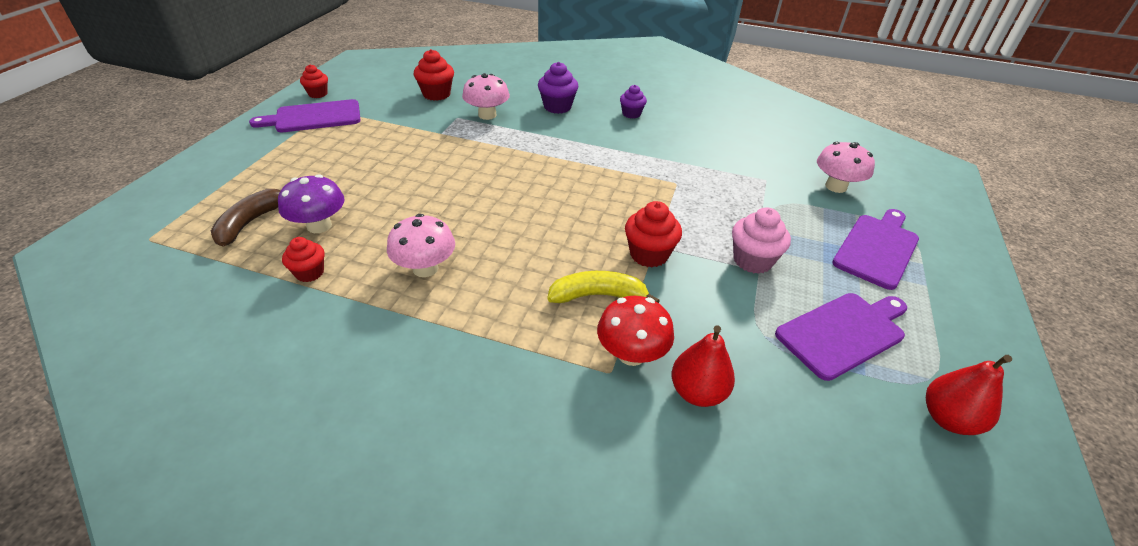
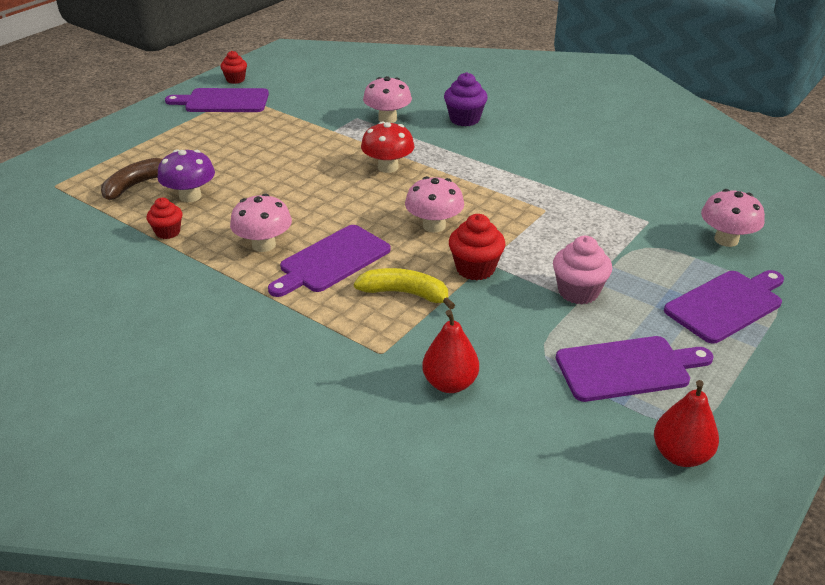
camera: 20 degrees right, 5 degrees down
red cupcake [414,49,454,101] -> none
red mushroom [597,296,674,366] -> red mushroom moved to [361,121,415,173]
purple cupcake [620,85,647,118] -> none
none -> purple cutting board [268,225,391,297]
none -> pink mushroom [405,176,464,233]

